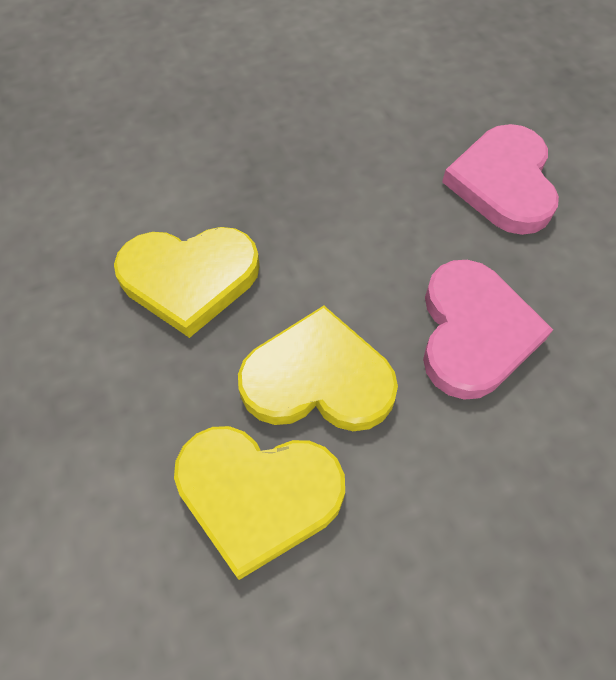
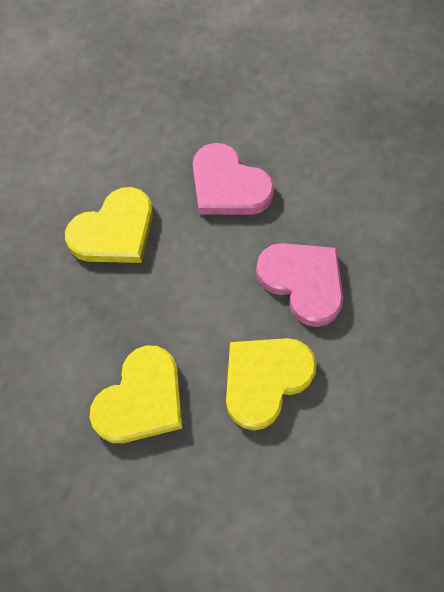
camera: 50 degrees left, 5 degrees up
yellow heart [174,426,345,580] -> yellow heart moved to [65,187,153,263]

